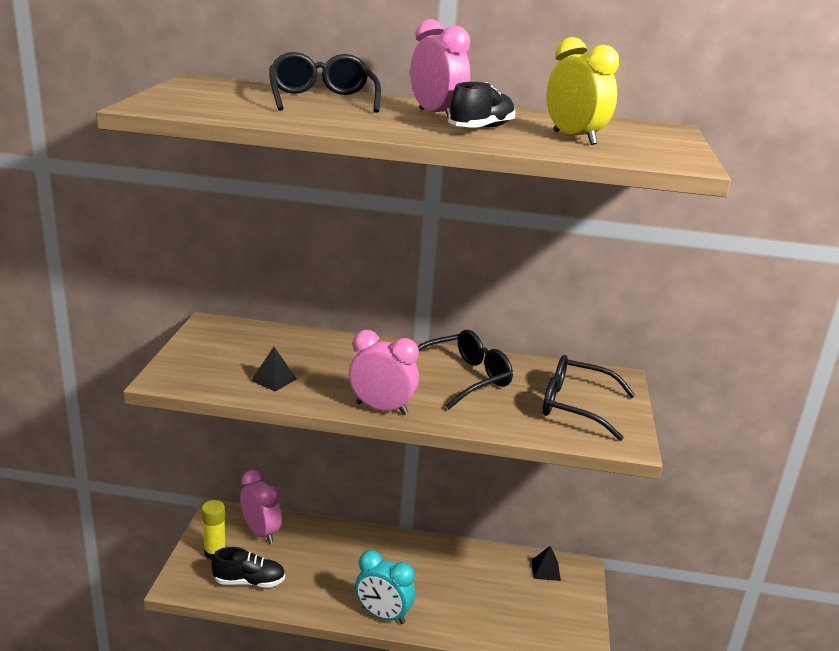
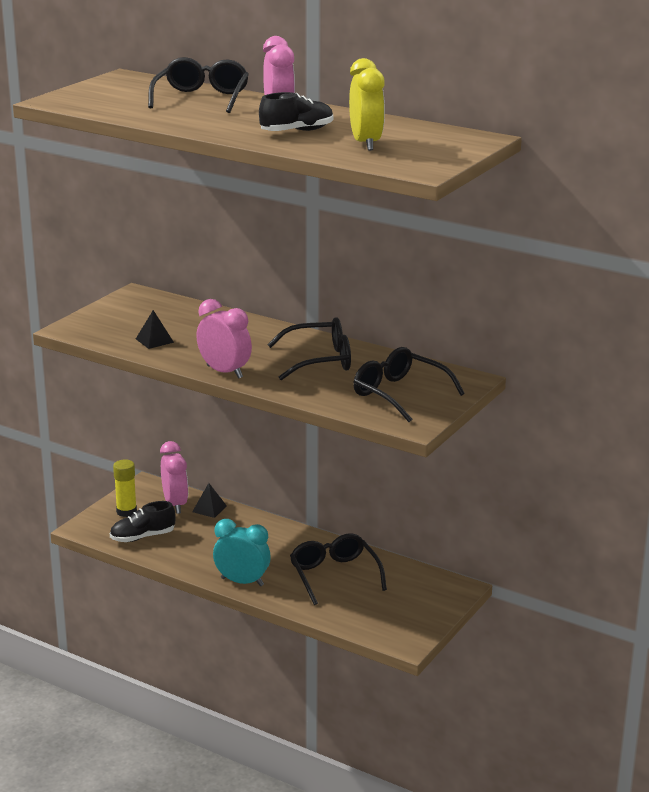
camera: 25 degrees right, 0 degrees up
black shoe [211,547,285,588] -> black shoe turned 135 degrees clockwise [110,501,176,542]
turquoise clock [355,550,415,624] -> turquoise clock turned 150 degrees clockwise [213,519,271,586]
black pyramid [532,546,561,581] -> black pyramid moved to [192,483,227,518]
none -> black glasses [290,533,387,605]

